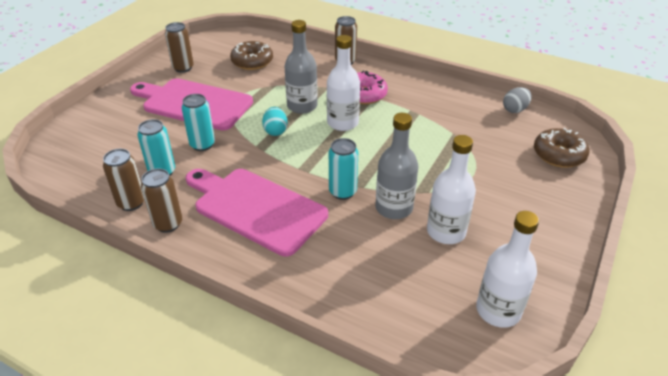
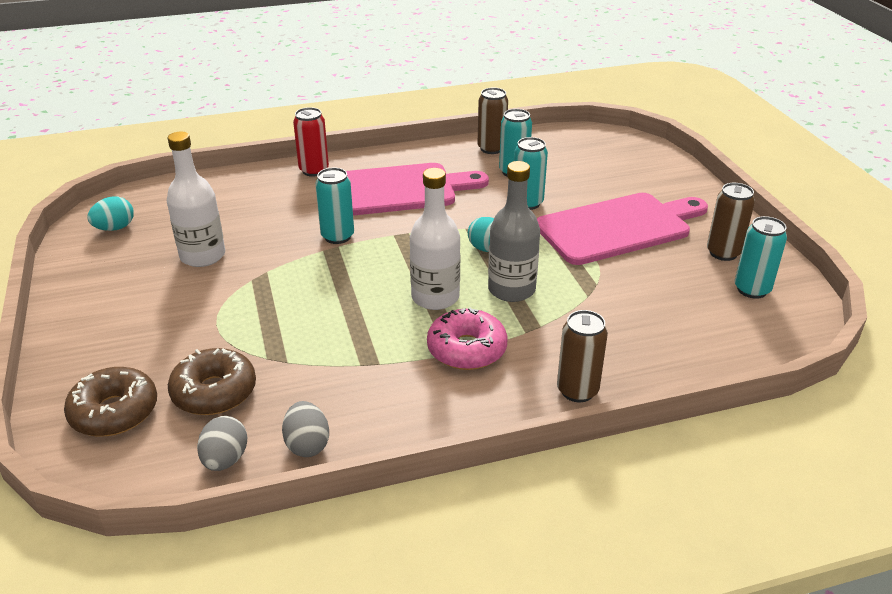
camera: 135 degrees right, 5 degrees down
brown can [141,168,182,233] -> none
brown donut [230,41,273,70] -> brown donut moved to [168,348,256,415]
grey bottle [375,113,418,219] -> none
white bottle [476,211,539,328] -> turquoise egg [87,196,134,231]
none -> grey egg [282,401,329,457]
none -> red can [293,107,329,177]
none -> turquoise can [735,216,787,299]

